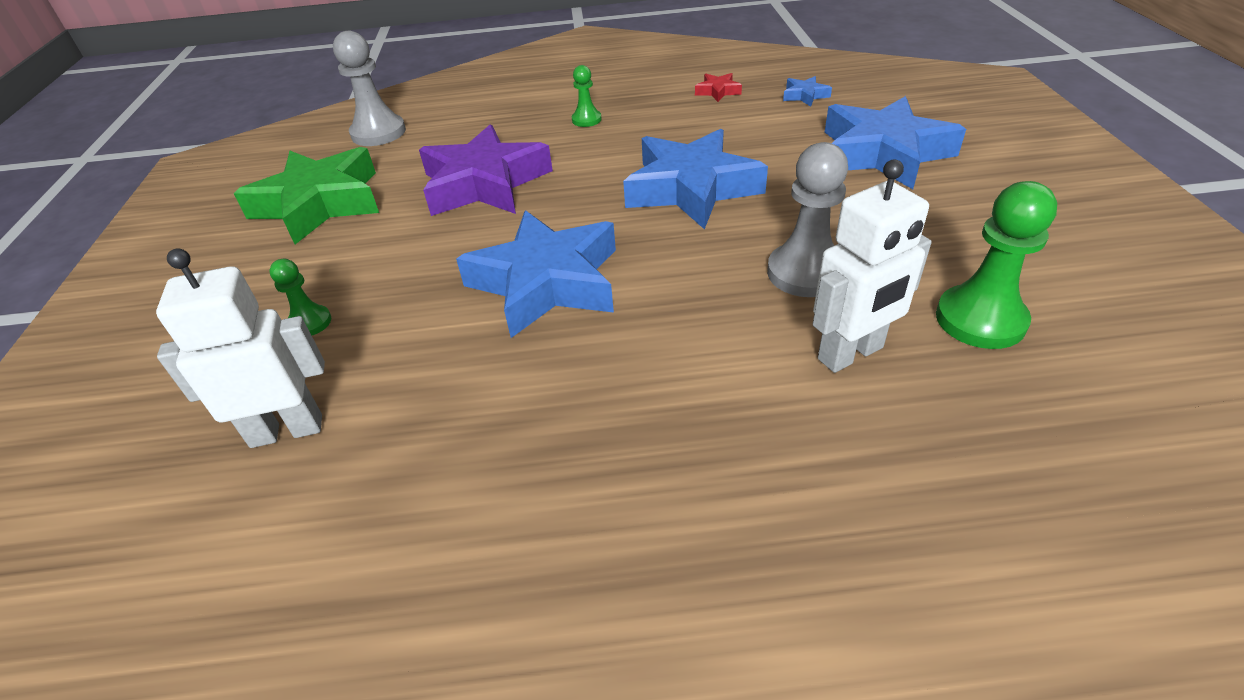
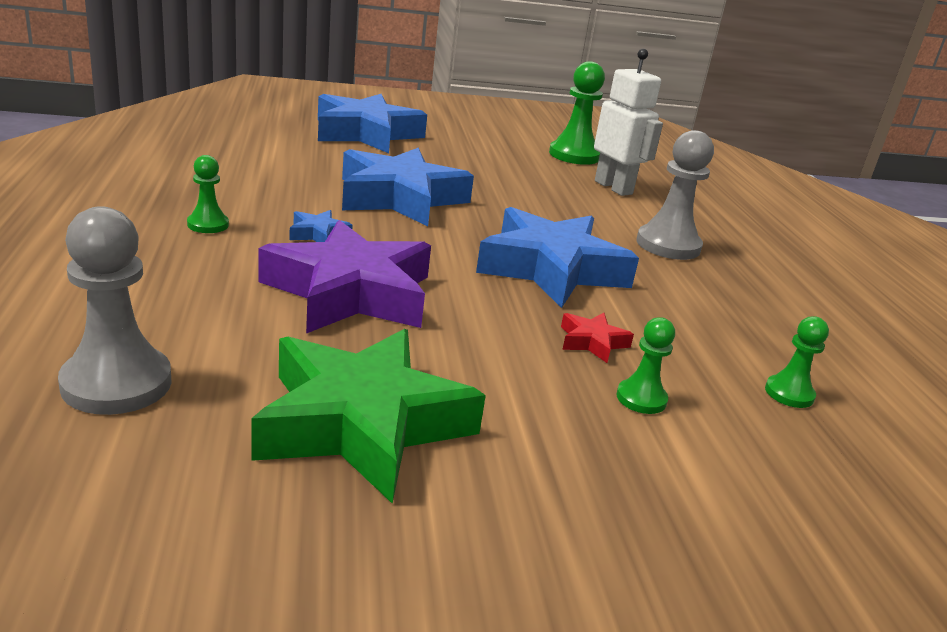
camera: 100 degrees left, 15 degrees down
white robot [156,248,325,448] -> green pawn [765,316,829,408]
red star [695,73,742,102] -> red star moved to [561,313,634,363]
grey pawn [767,142,848,297] -> grey pawn moved to [636,130,714,260]
blue star [783,76,832,107] -> blue star moved to [289,210,353,242]

